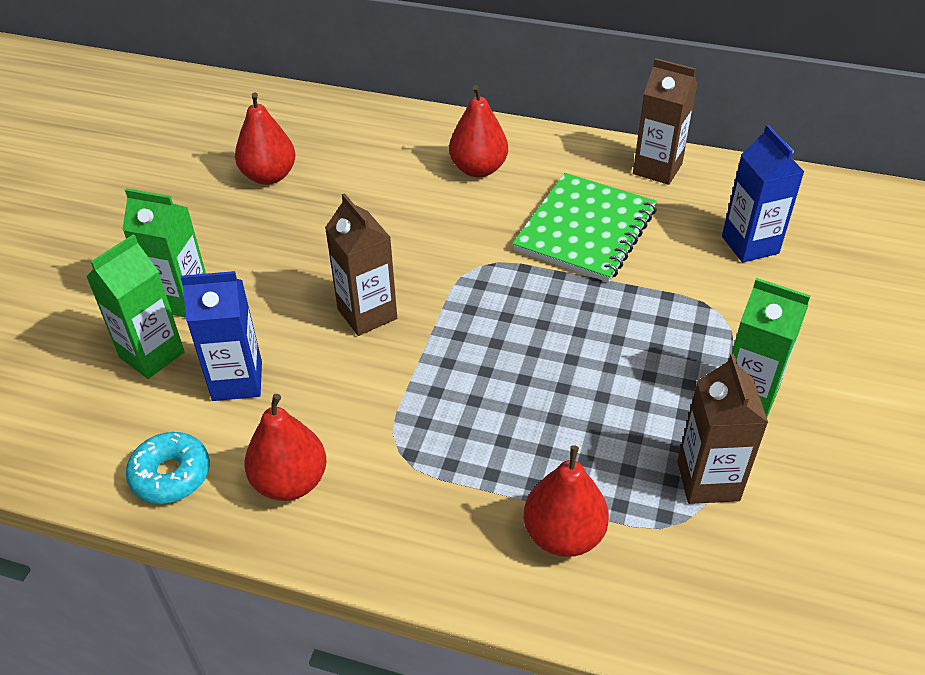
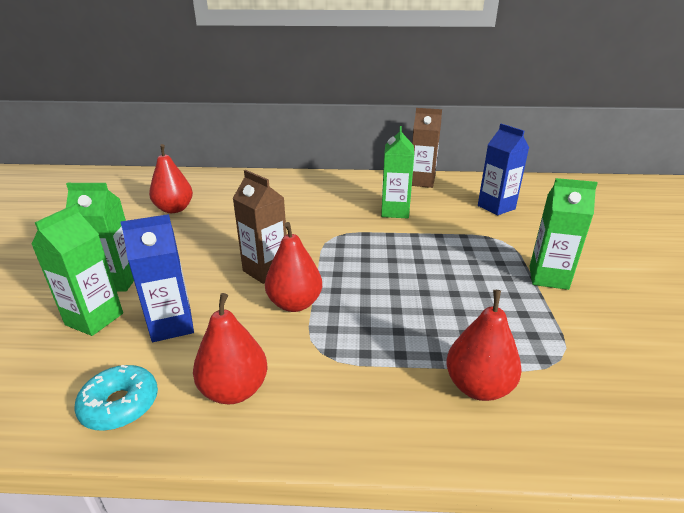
camera: 15 degrees left, 15 degrees down
red pear [449,85,508,177] -> red pear moved to [265,222,322,312]
green notebook [512,173,657,282] -> green carton [381,126,414,218]
brown carton [677,354,768,504] -> none

